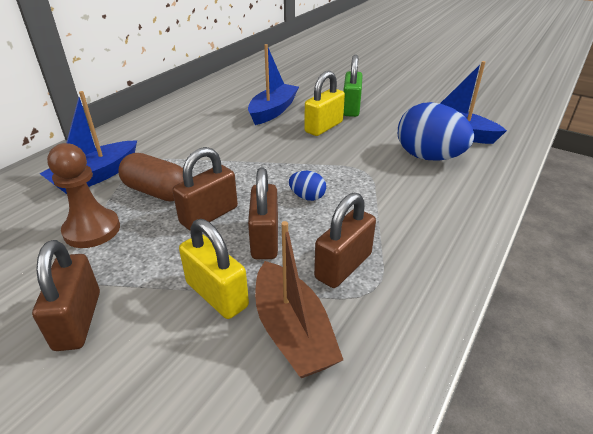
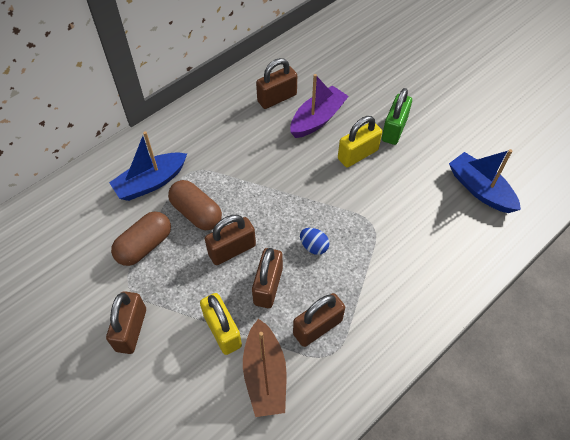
camera: 15 degrees right, 20 degrees up
brown pawn [47,143,120,248] -> brown capsule [111,212,171,266]
blue boat [248,44,299,125] -> purple boat [290,74,349,138]
blue egg [398,102,474,161] -> none
none -> brown padlock [256,58,297,109]

